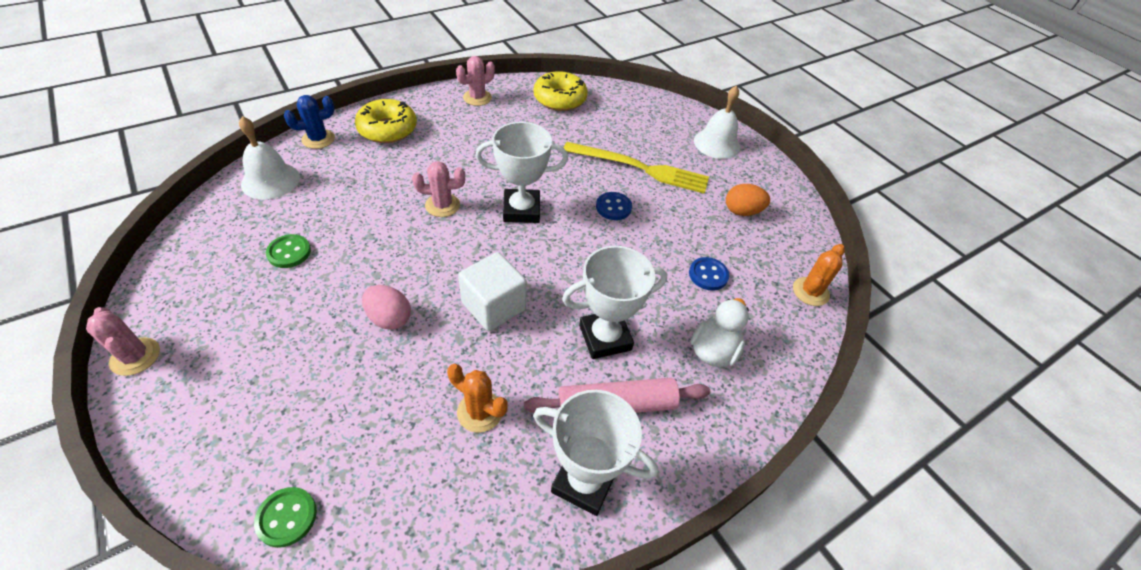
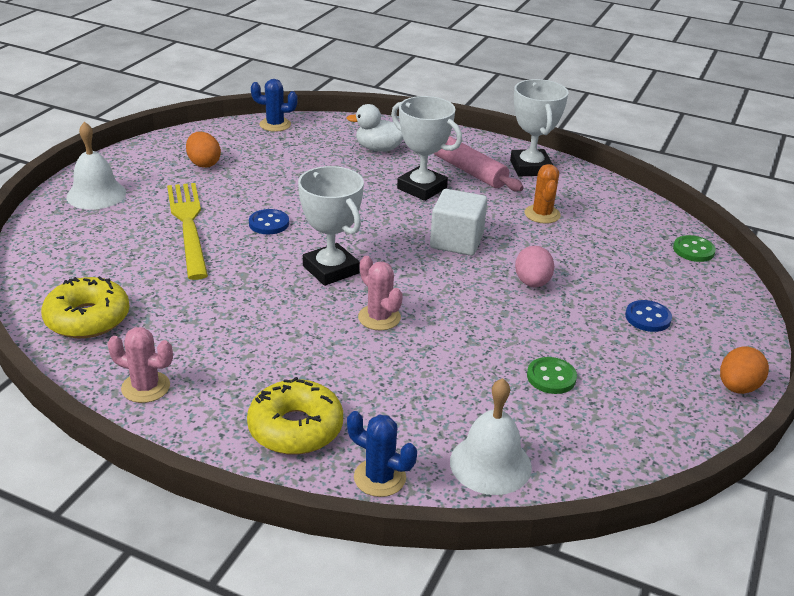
camera: 120 degrees left, 15 degrees down
pink cactus [86,307,160,376] -> orange egg [720,346,769,394]
blue button [689,257,729,291] -> blue button moved to [625,300,672,332]
orange cactus [793,244,845,306] -> blue cactus [251,79,298,132]

